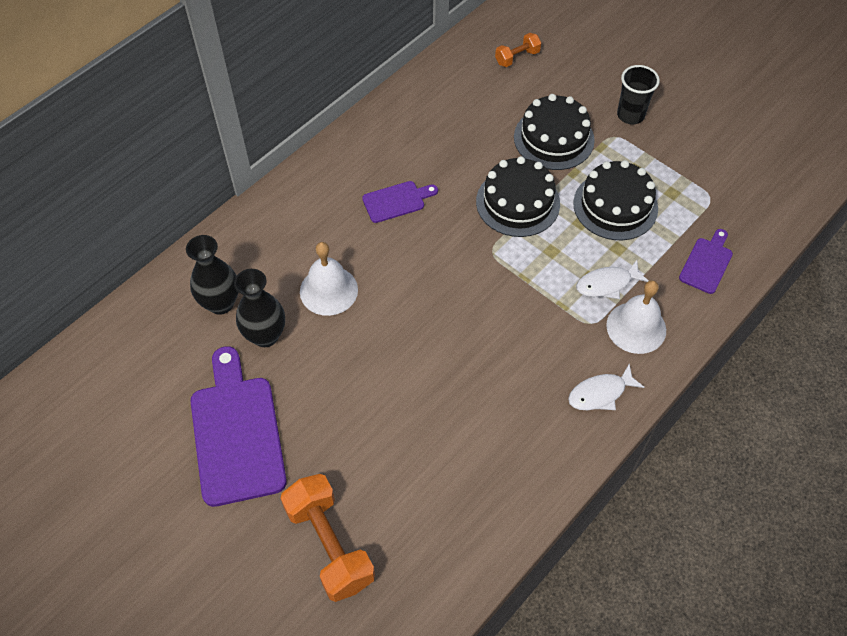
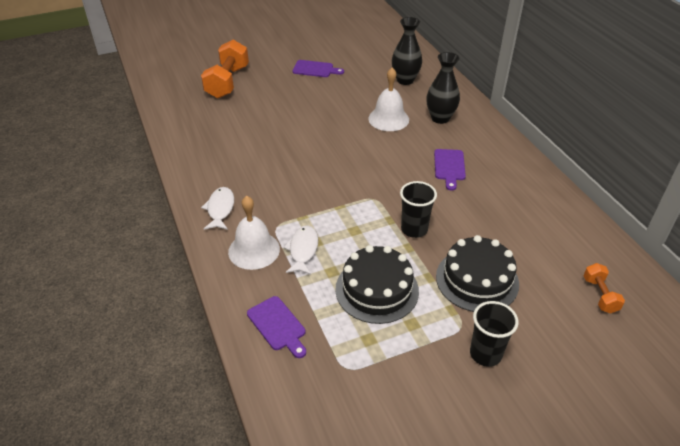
camera: 115 degrees right, 15 degrees down
purple cutting board [191,346,287,507] -> purple cutting board [293,60,344,77], size x0.51
black vase [234,269,285,347] -> black vase moved to [426,52,460,124]
orange dumbbell [281,474,375,602] -> orange dumbbell turned 75 degrees counterclockwise [201,39,249,98]
black cake [476,156,560,237] -> black cup [400,181,437,238]

